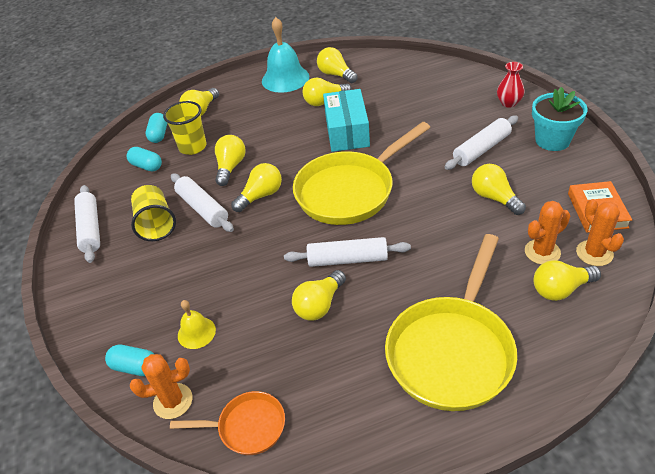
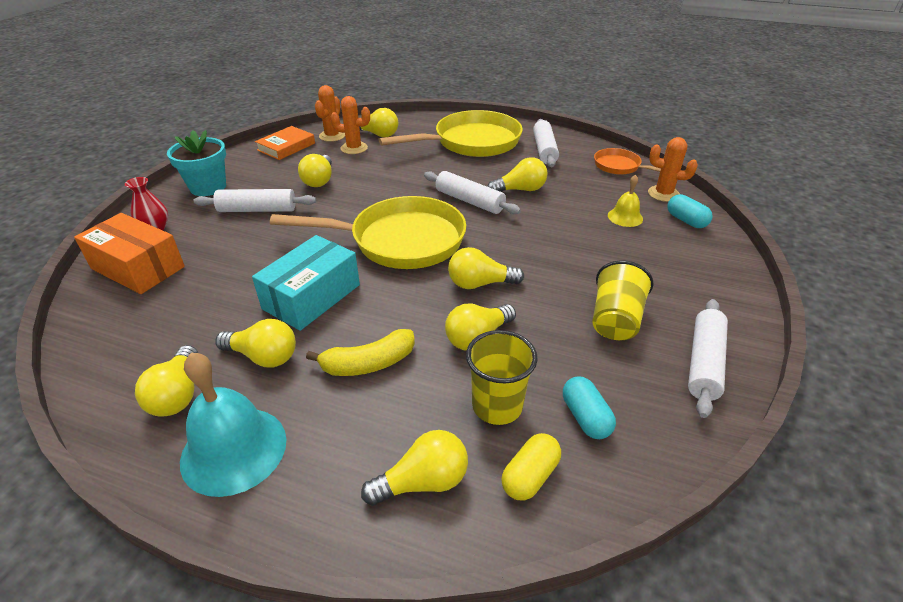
camera: 145 degrees left, 5 degrees down
turquoise capsule [146,113,167,143] -> yellow capsule [501,433,561,501]
white rolling pin [171,173,234,232] -> white rolling pin moved to [533,119,559,167]
none -> orange box [74,213,185,294]
none -> yellow banana [306,329,415,376]

